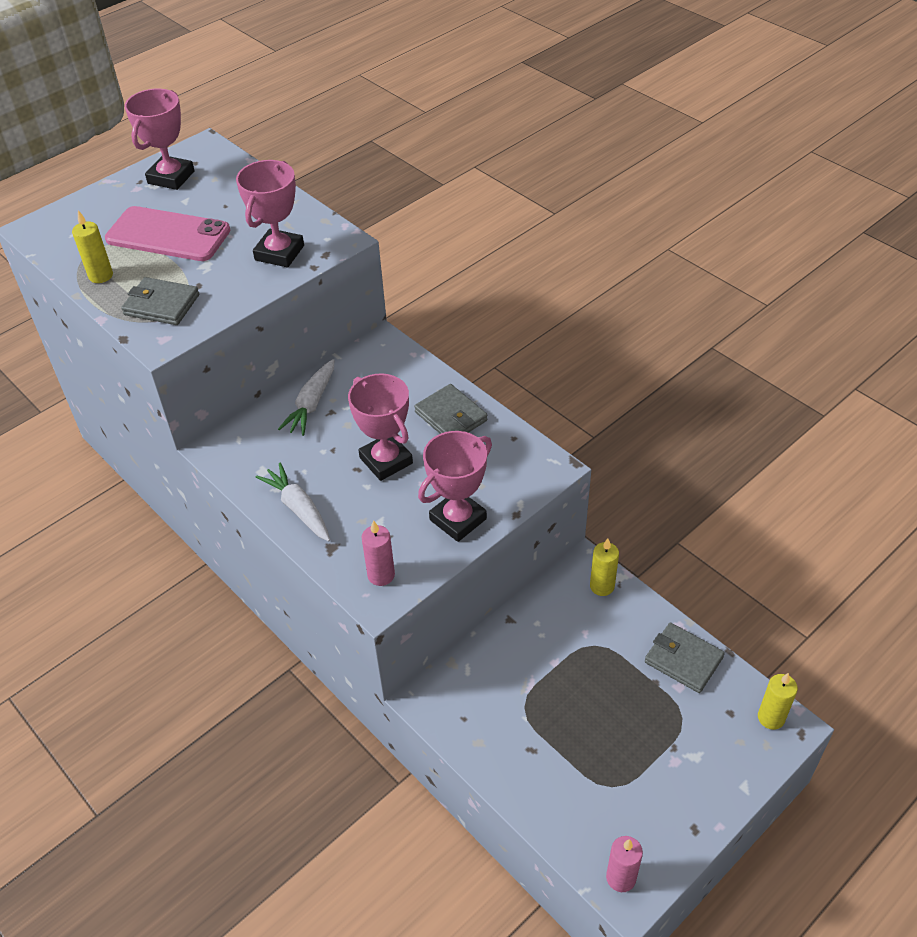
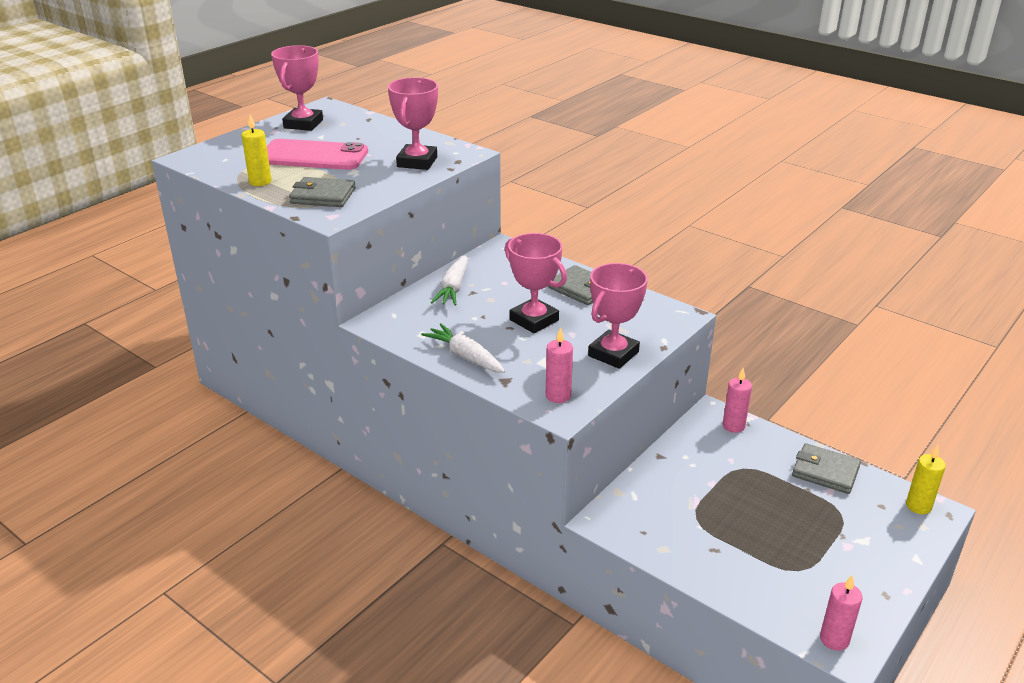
camera: 10 degrees left, 15 degrees down
yellow candle [590,538,619,596] -> pink candle [723,368,752,433]

